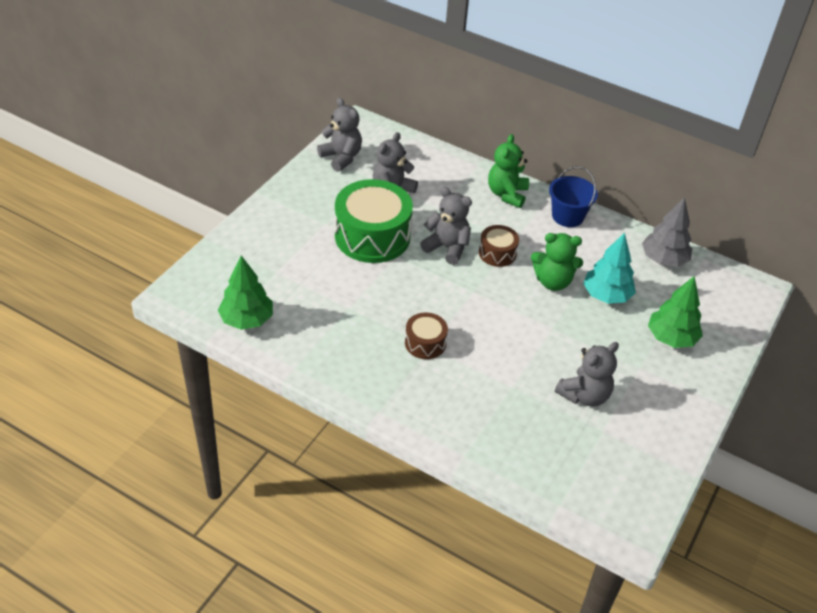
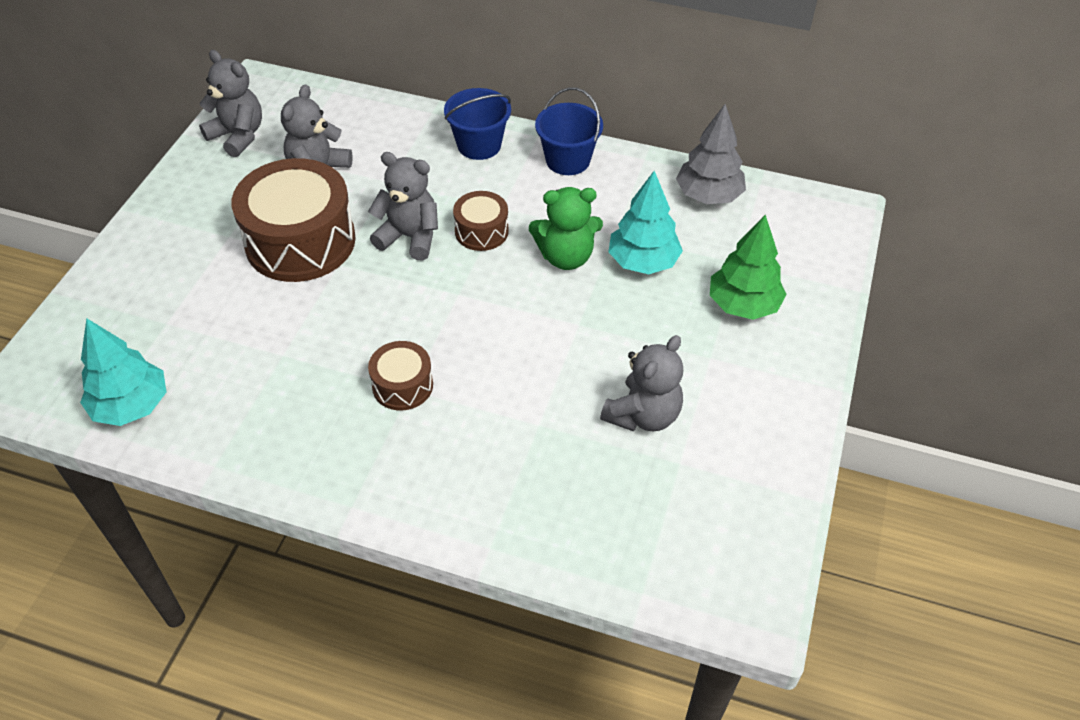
camera: 10 degrees left, 5 degrees up
green tree [218,256,273,330] -> turquoise tree [80,318,166,426]
green drum [335,179,413,263] -> brown drum [232,158,356,282]
green teddy bear [488,134,529,208] -> blue bucket [444,88,511,160]

